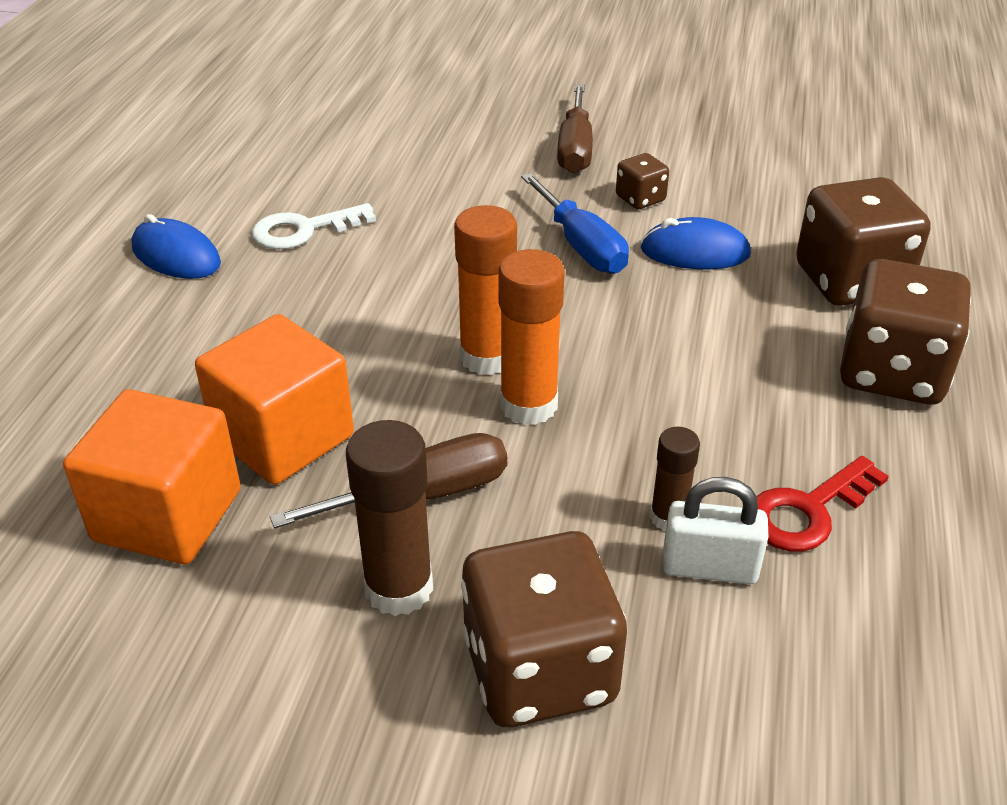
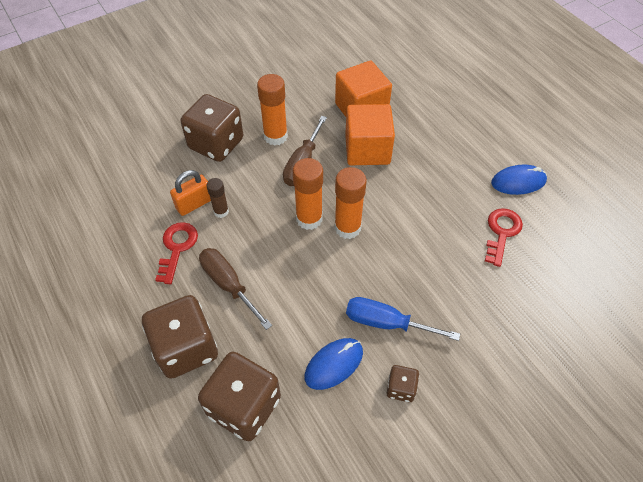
camera: 135 degrees right, 15 degrees up
white key [251,203,376,250] -> red key [485,208,523,267]
brown glue stick [346,420,433,616] -> orange glue stick [257,74,288,146]
brown screwdriver [557,84,593,173] -> brown screwdriver moved to [199,248,272,330]
white padlock [662,477,768,584] -> orange padlock [170,170,211,216]

